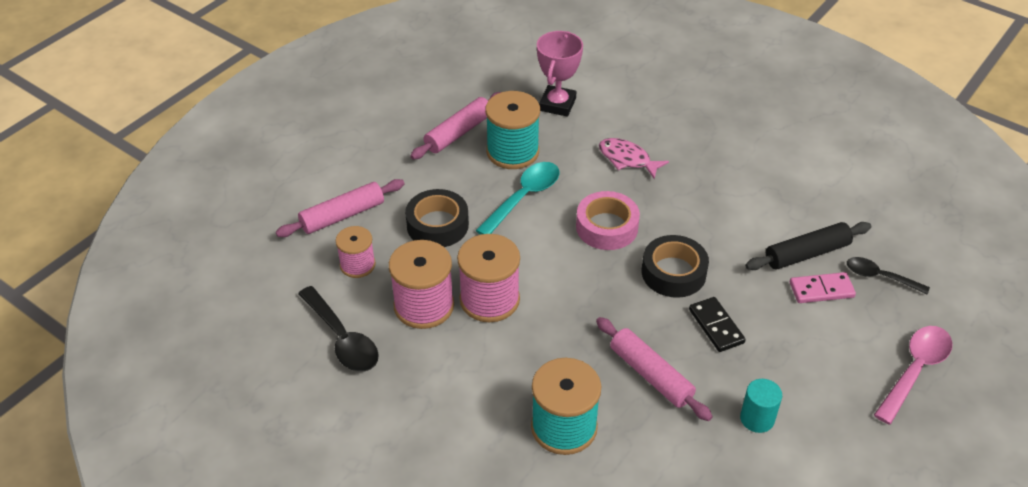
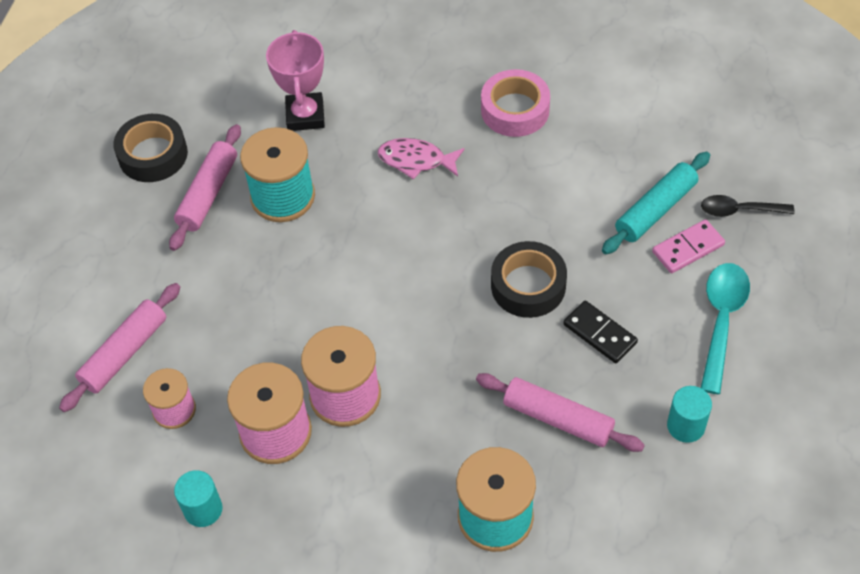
camera: 20 degrees left, 10 degrees up
black spoon [298,286,379,372] -> turquoise cylinder [174,470,223,527]
black tape [405,189,469,247] -> black tape moved to [113,114,188,182]
turquoise spoon [475,162,559,235] -> turquoise spoon moved to [701,263,750,394]
pink tape [576,191,640,250] -> pink tape moved to [481,69,550,137]
black rolling pin [745,222,871,270] -> turquoise rolling pin [602,152,710,254]
pink spoon [874,326,952,425] -> none

